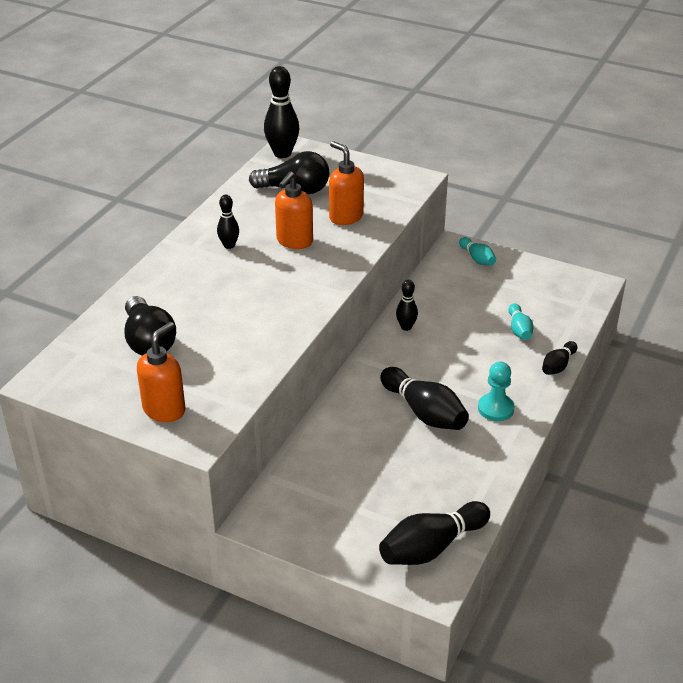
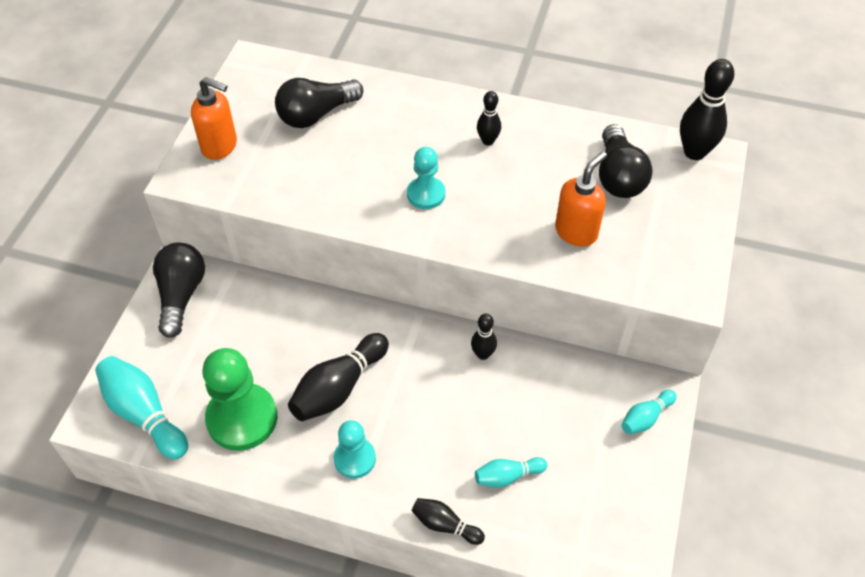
camera: 80 degrees right, 15 degrees up
orange soap dispenser [275,172,313,249] -> none
black bowling pin [379,501,490,565] -> turquoise bowling pin [95,356,188,459]
none -> black light bulb [153,243,205,338]
none -> green pawn [203,348,277,451]
none -> turquoise pawn [407,147,445,209]

